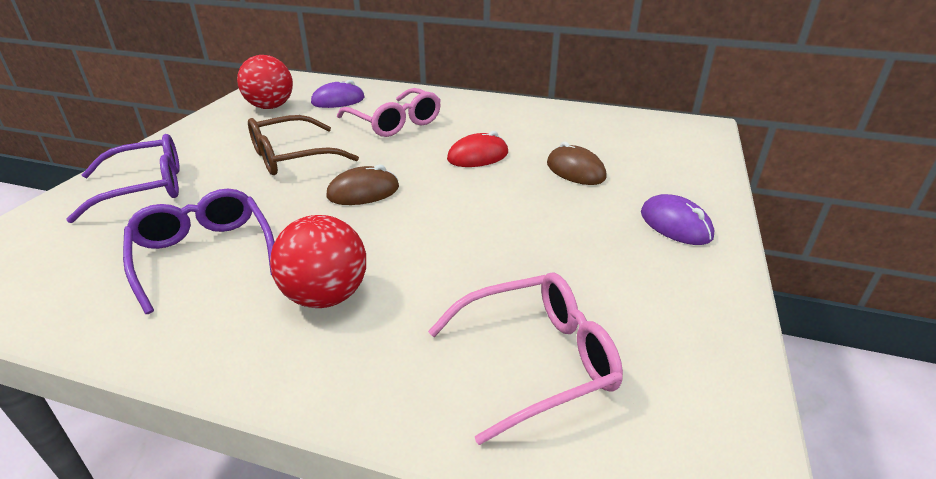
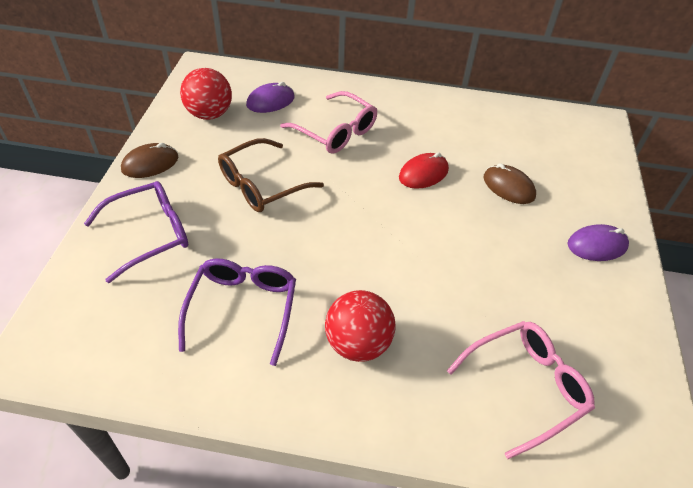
camera: 10 degrees left, 15 degrees up
purple glasses [123,188,275,314] -> purple glasses turned 45 degrees clockwise [178,258,296,366]
brown mouse [326,165,399,205] -> brown mouse moved to [121,143,178,178]
purple mouse [641,194,714,245] -> purple mouse turned 60 degrees counterclockwise [567,224,629,261]

